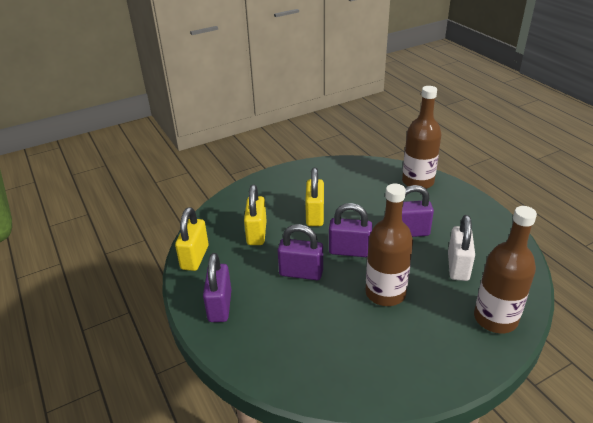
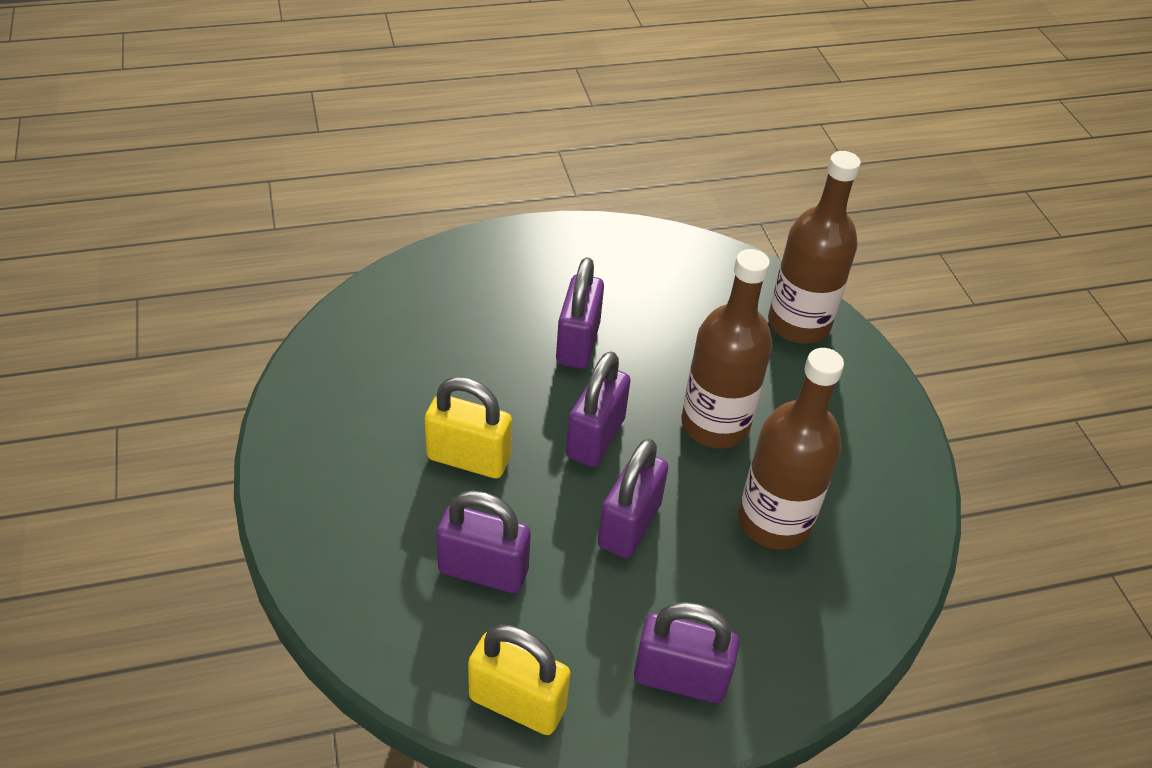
camera: 80 degrees left, 10 degrees up
yellow padlock [244,185,267,245] -> purple padlock [436,490,531,593]
brown bottle [402,86,441,189] -> brown bottle moved to [738,348,844,550]
white padlock [448,215,475,281] -> none

